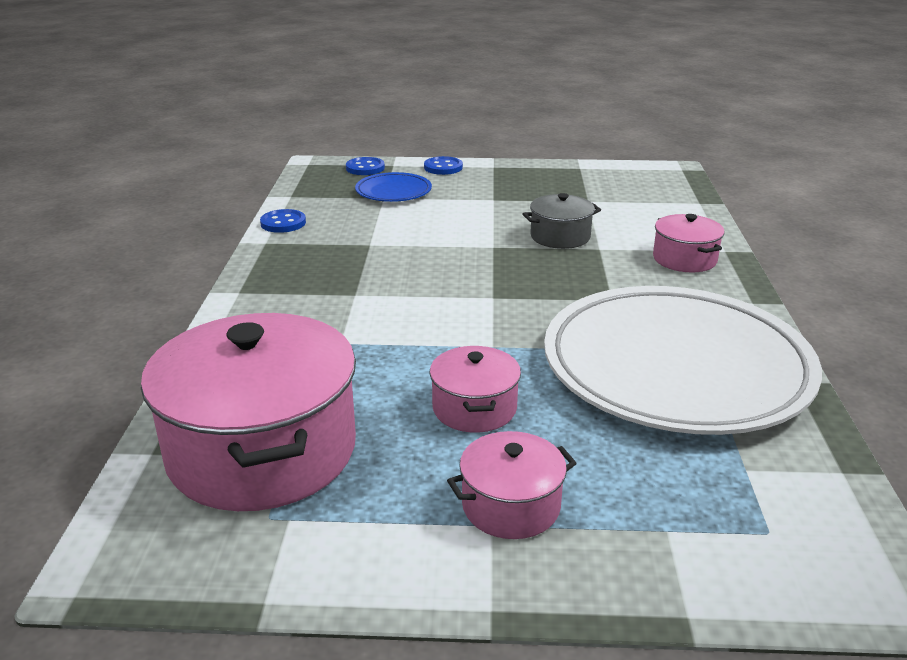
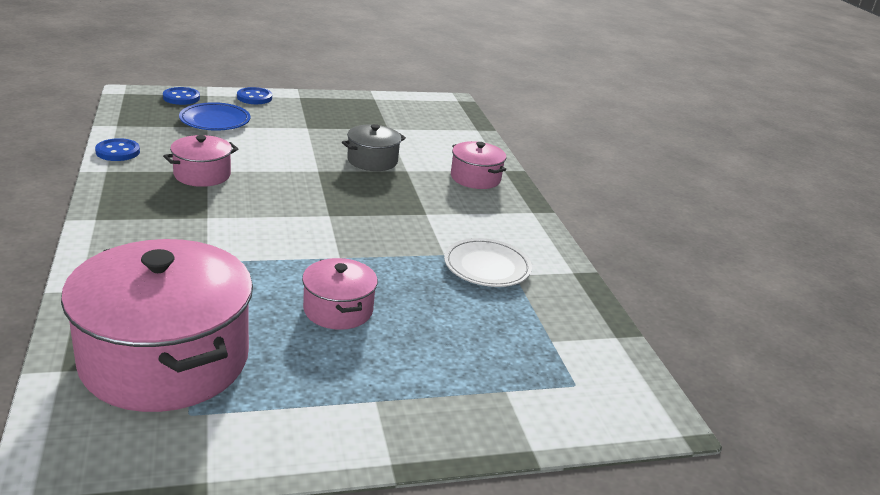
camera: 20 degrees left, 0 degrees up
pink pot [447,431,577,539] -> pink pot moved to [163,135,238,187]
white plate [544,286,822,435] -> white plate [444,238,532,287], size x0.42

